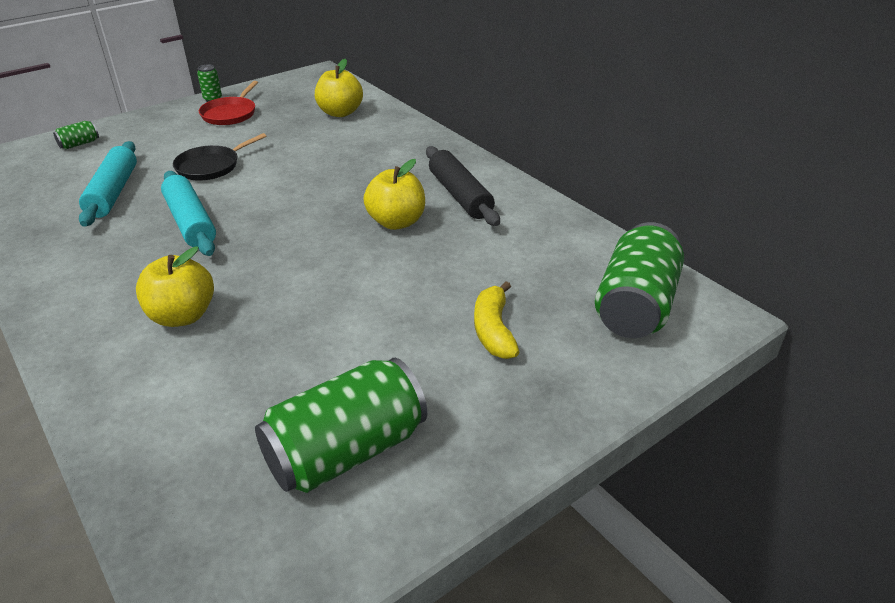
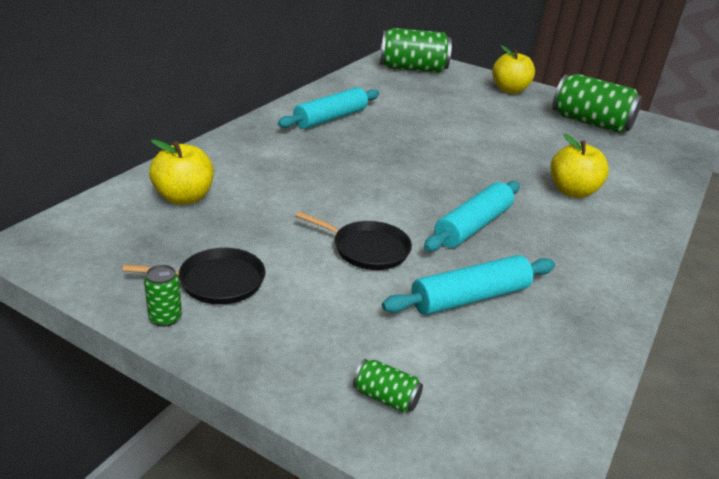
camera: 115 degrees left, 5 degrees down
red pan [199,81,258,125] -> black pan [123,247,265,305]
yellow apple [363,159,425,230] -> yellow apple moved to [492,45,535,94]
black rolling pin [426,146,500,226] -> turquoise rolling pin [278,87,379,129]
yellow banana [474,281,519,359] -> none

